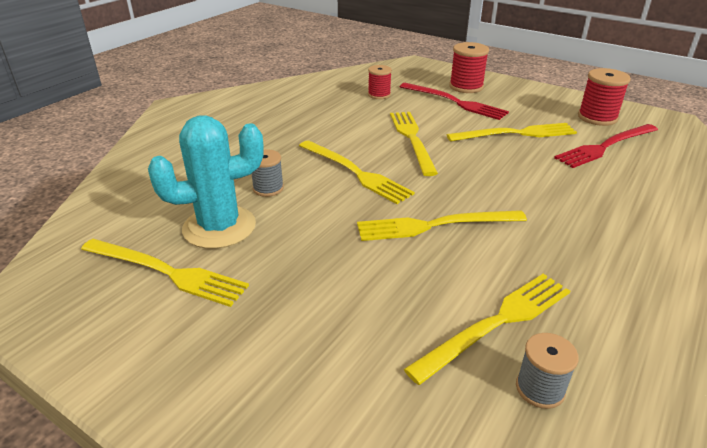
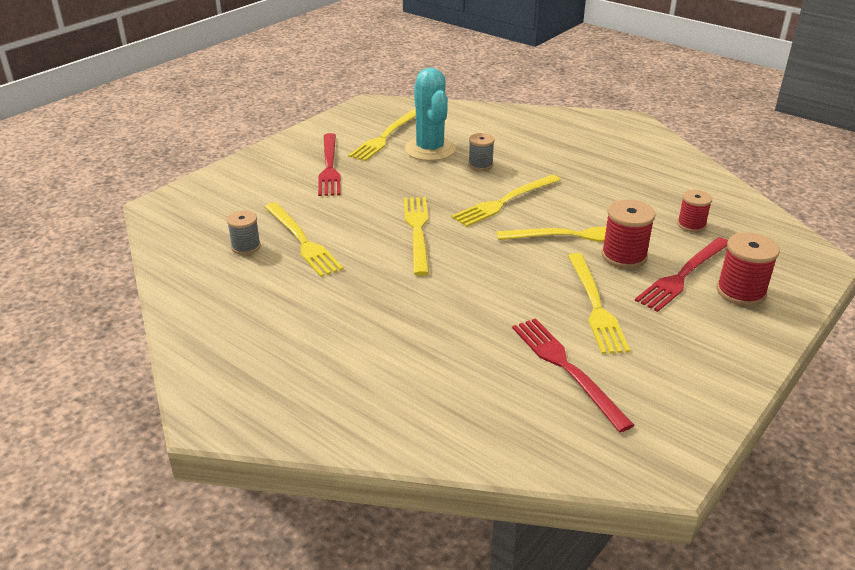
camera: 95 degrees right, 0 degrees up
red spool [578,68,631,126] -> red spool moved to [601,199,656,269]
none -> red fork [318,133,341,196]

